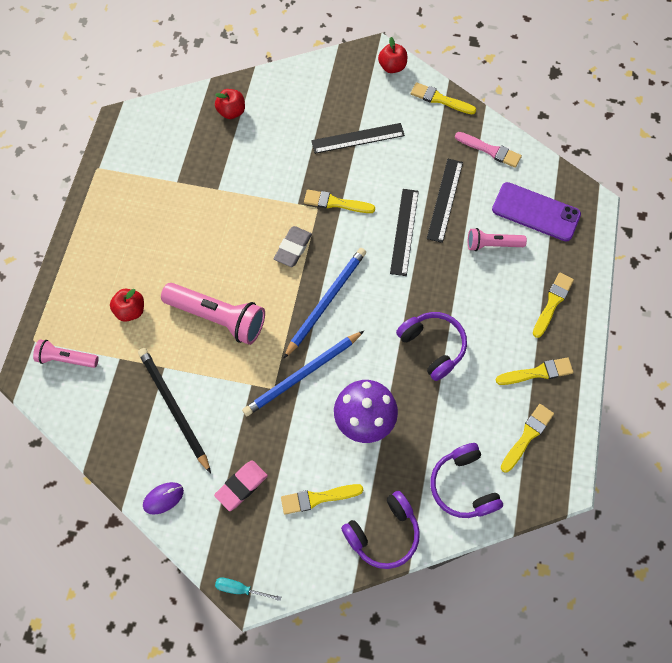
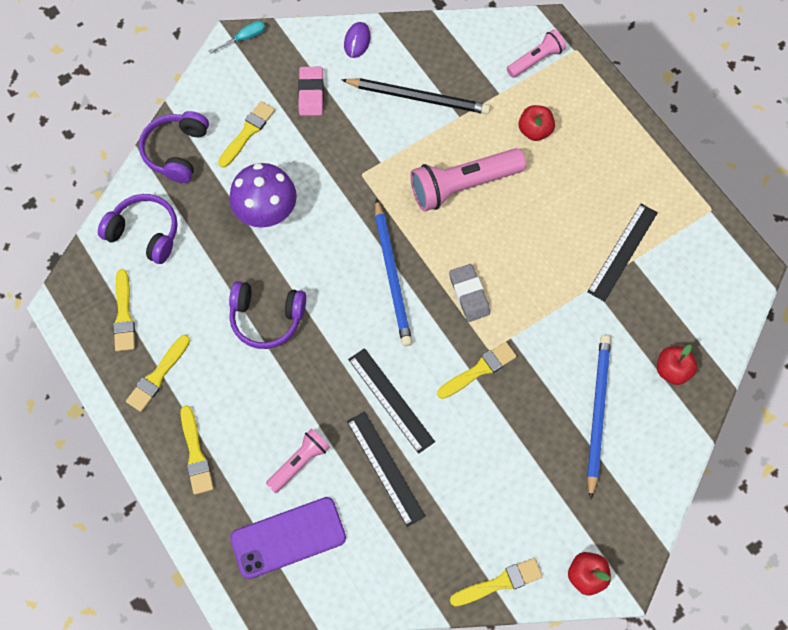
camera: 135 degrees right, 0 degrees up
blue pencil [242,331,364,416] -> blue pencil moved to [587,335,611,500]
black ruler [311,123,405,154] -> black ruler moved to [587,204,658,302]
pink brush [455,132,522,168] -> none

